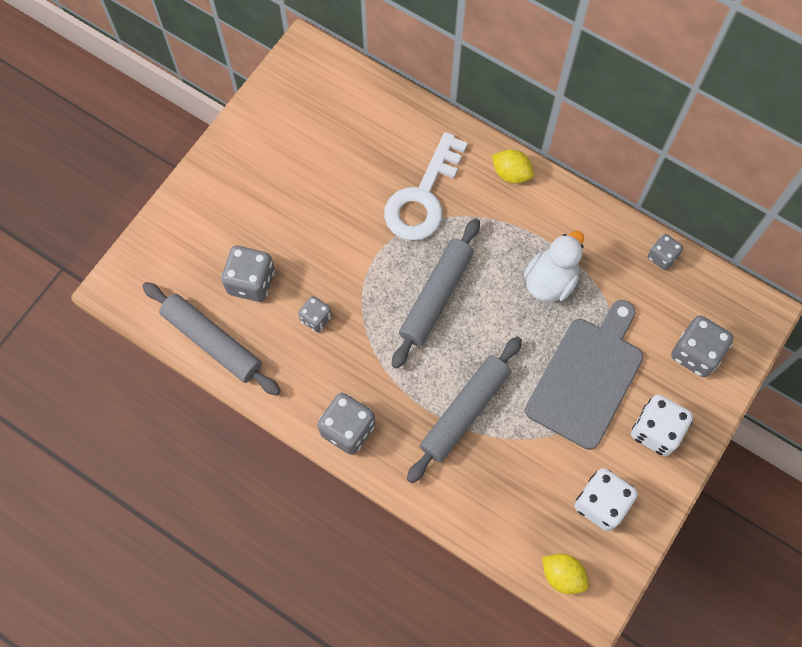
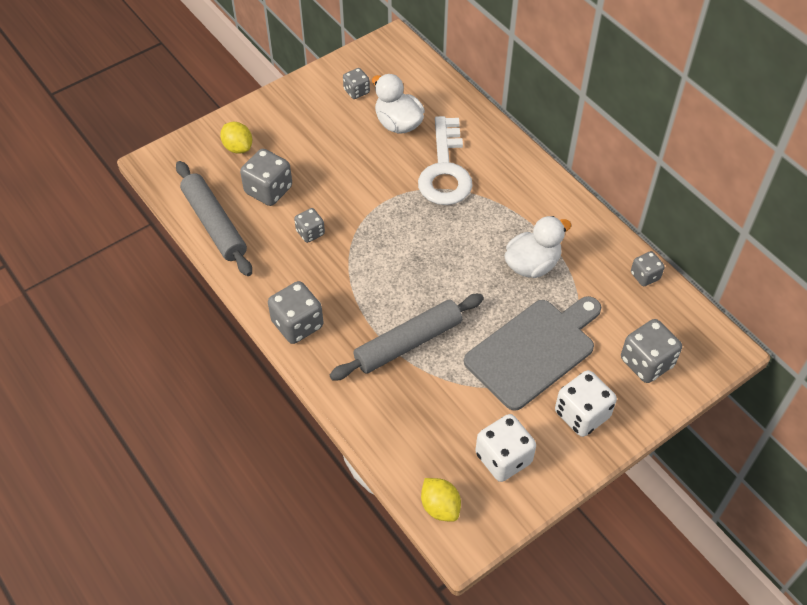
camera: 20 degrees right, 15 degrees down
white key [384,132,468,241] -> white key turned 45 degrees counterclockwise [418,116,473,205]
grey rolling pin [392,218,480,369] -> none
yellow lemon [492,150,534,184] -> yellow lemon moved to [220,122,252,154]
none -> grey dice [343,68,370,99]
none -> white duck [372,74,425,133]

